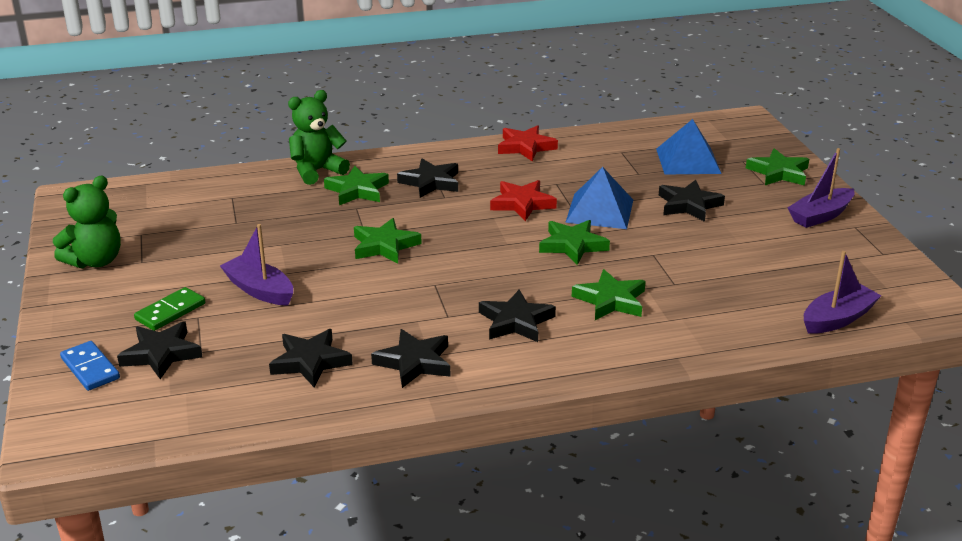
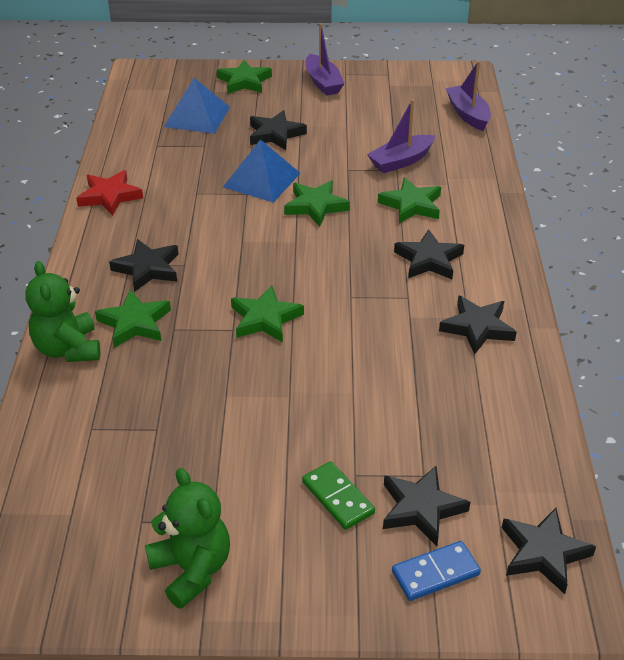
camera: 75 degrees left, 10 degrees up
purple boat [220,224,293,306] -> purple boat moved to [367,99,435,173]
black star [269,329,353,387] -> black star moved to [502,508,596,594]
red star [490,180,557,221] -> none

